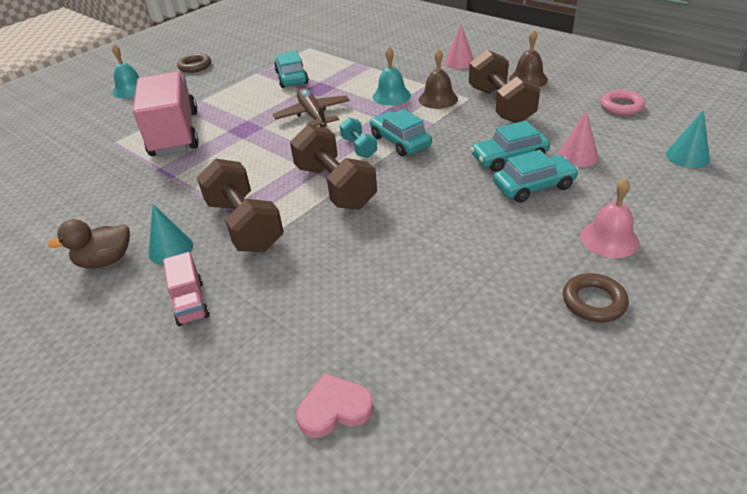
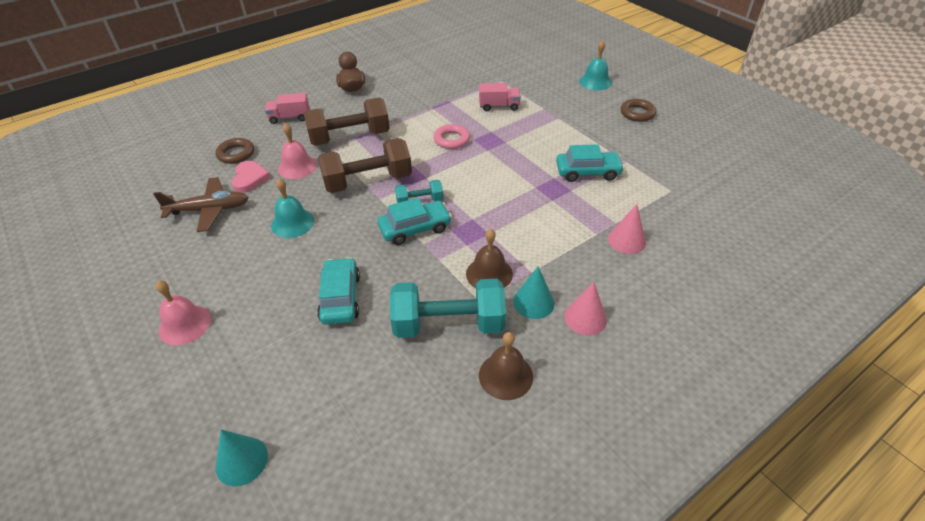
camera: 100 degrees right, 5 degrees up
pink truck [133,72,199,156] -> pink truck [479,83,521,111], size x0.46
turquoise cone [148,204,193,264] -> turquoise cone moved to [513,266,555,319]
brown plane [273,88,350,128] -> brown plane moved to [153,177,248,232]
pink heart [296,373,374,438] -> pink heart moved to [231,161,271,193]
turquoise bell [373,47,411,105] -> turquoise bell moved to [271,178,314,238]
brown dumbbell [469,50,540,123] -> turquoise dumbbell [390,279,506,338]
turquoise car [493,150,579,202] -> none
pink cone [557,110,598,167] -> pink cone moved to [608,204,646,254]
brown ring [563,273,629,322] -> brown ring moved to [216,138,254,164]
pink ring [600,90,645,115] -> pink ring moved to [433,124,470,149]
none -> pink bell [278,123,317,179]

